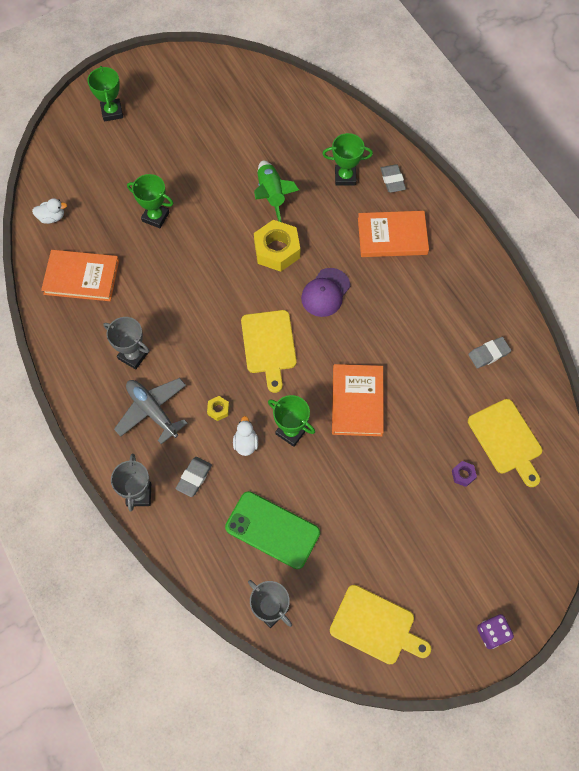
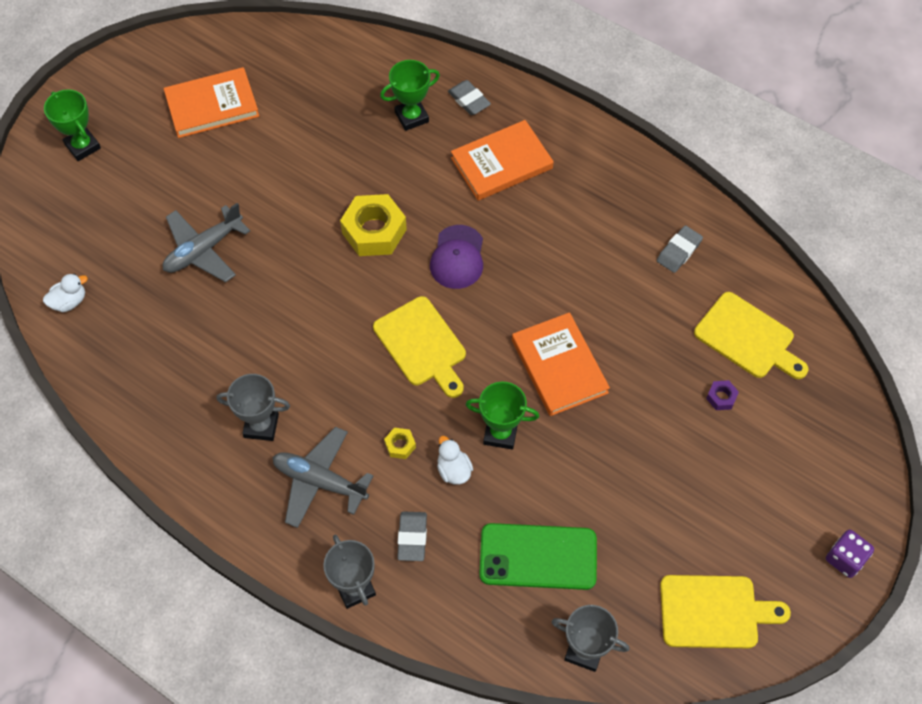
camera: 25 degrees left, 5 degrees down
orange book [41,250,119,301] -> orange book moved to [163,67,259,138]
green trophy [127,174,174,228] -> grey plane [163,203,250,282]
green rocket [254,161,299,222] -> none

